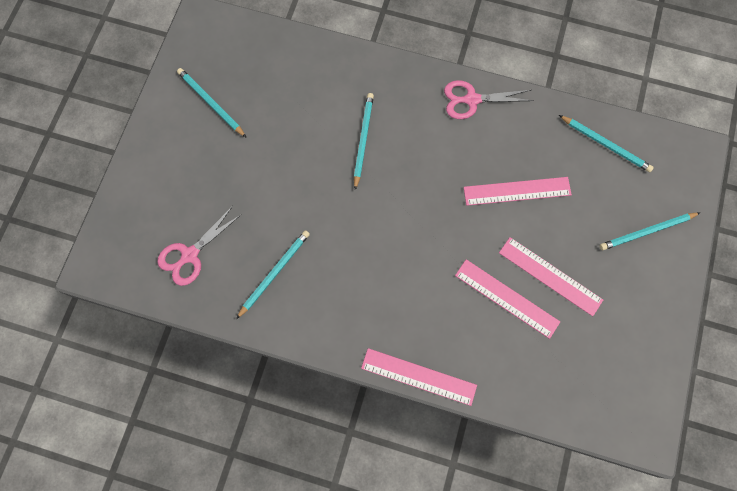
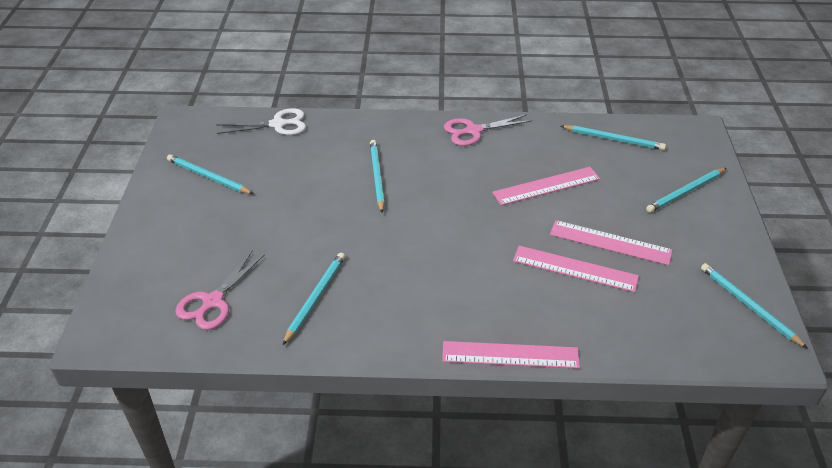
camera: 15 degrees left, 30 degrees down
none -> white scissors [217,108,306,135]
none -> turquoise pencil [701,263,808,349]

